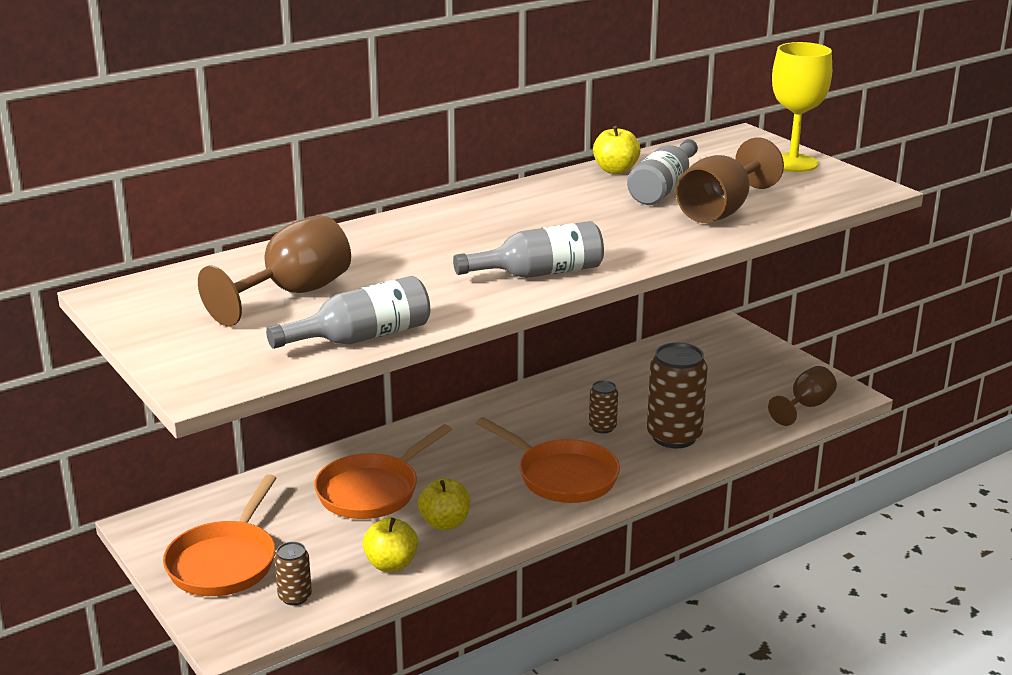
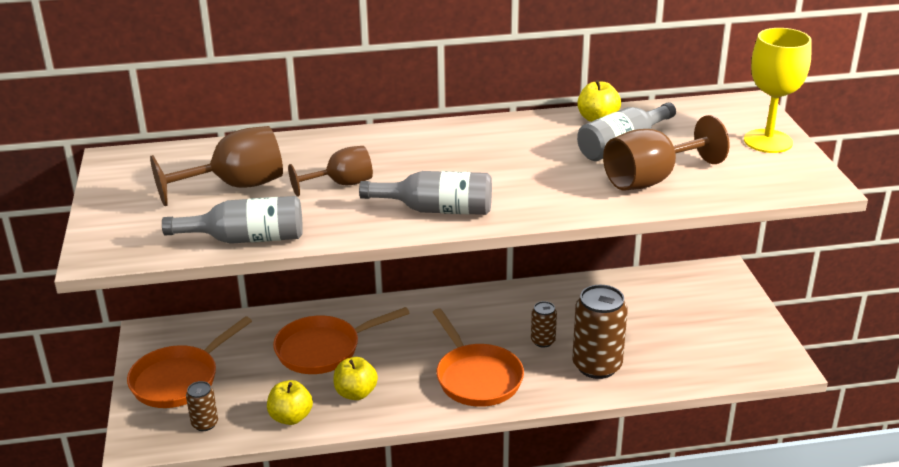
camera: 25 degrees right, 5 degrees up
brown goblet [768,366,837,426] -> brown goblet moved to [288,146,373,197]

